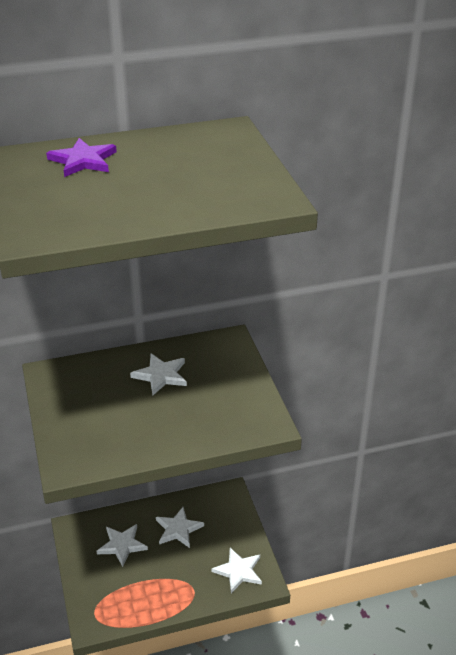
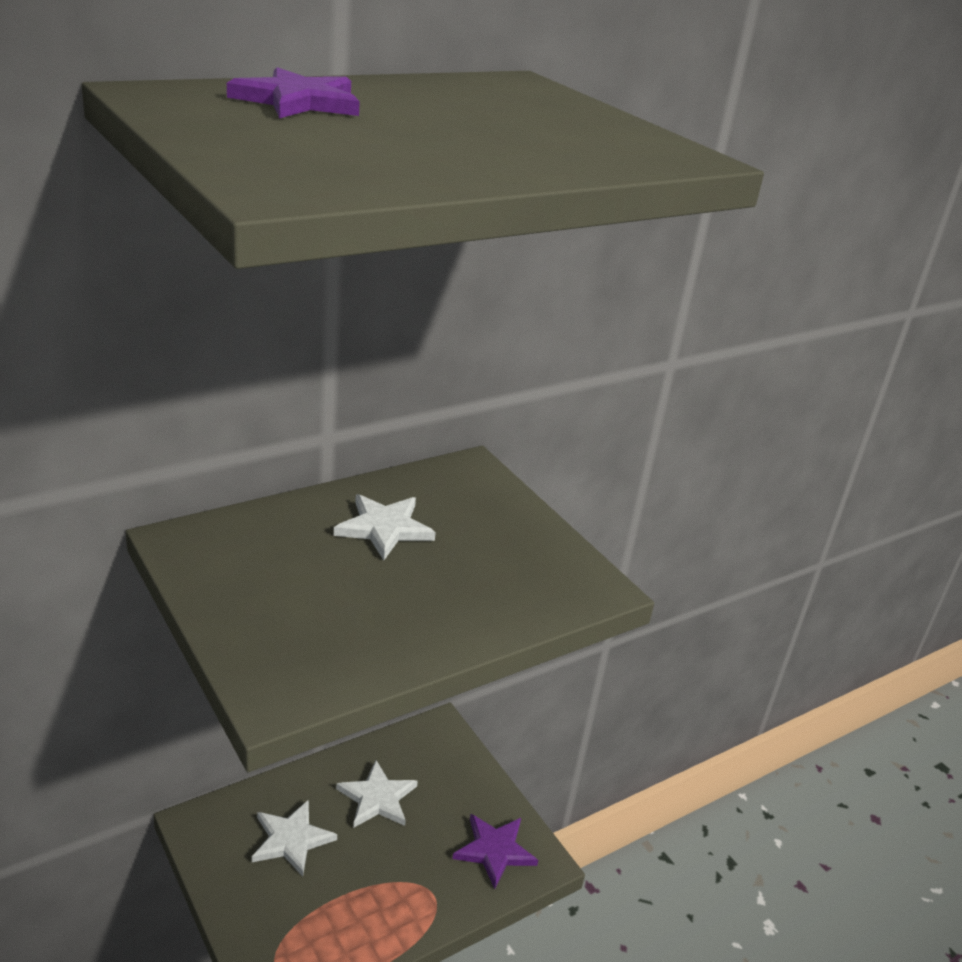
camera: 20 degrees left, 5 degrees down
white star [212,548,262,593] -> purple star [452,814,538,889]

